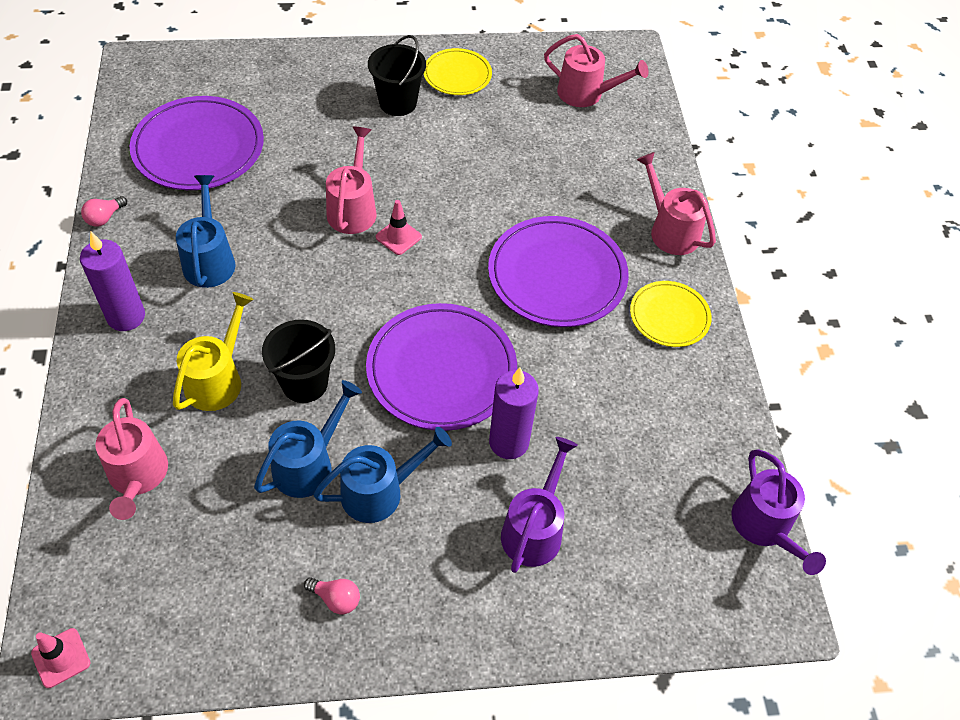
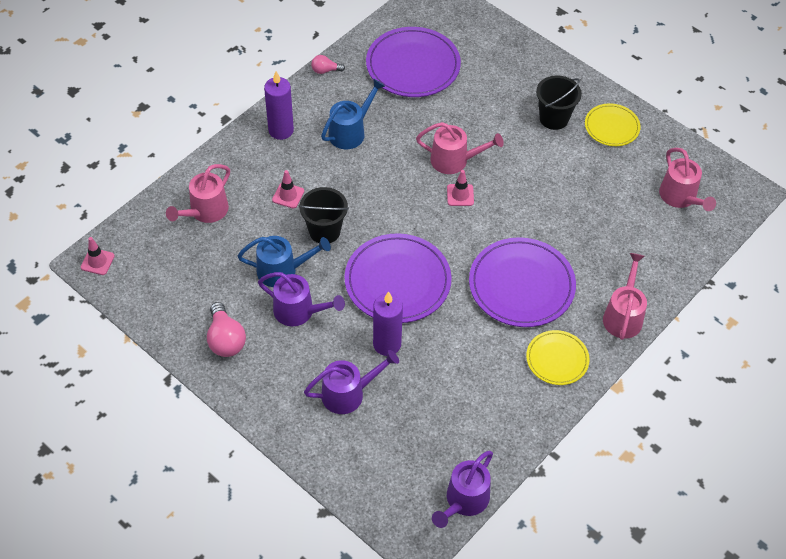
camera: 50 degrees right, 0 degrees up
yellow watering can [173,292,254,411] -> pink traffic cone [272,170,304,209]
pink light bulb [304,577,360,614] -> pink light bulb [207,302,246,357], size x1.76
blue watering can [313,427,452,523] -> purple watering can [258,272,345,326]
pink watering can [326,127,377,234] -> pink watering can turned 45 degrees clockwise [416,122,504,174]

